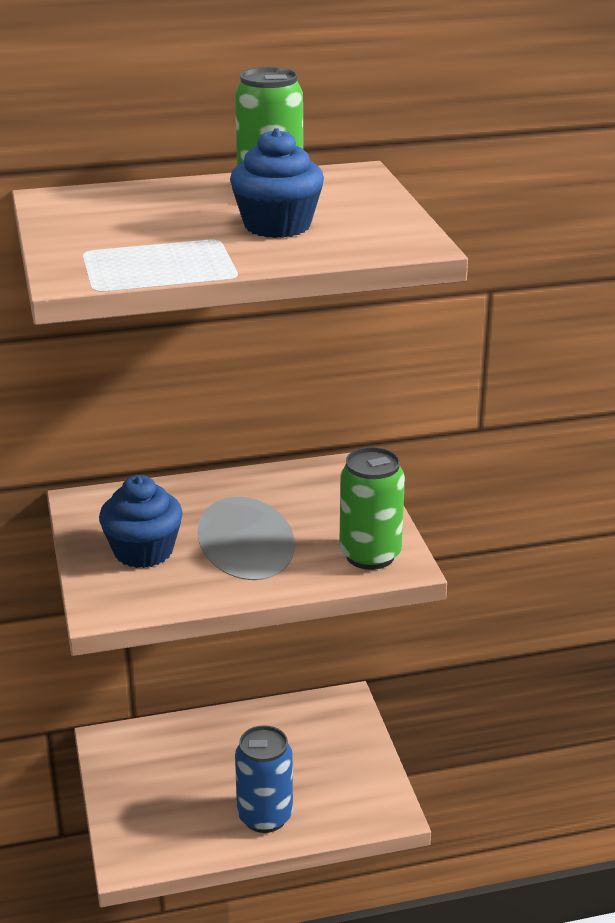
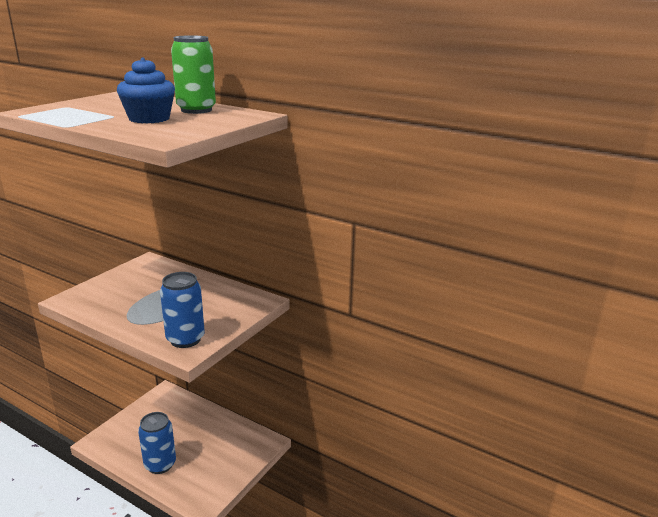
camera: 45 degrees right, 5 degrees down
blue cupcake [99,475,183,568] -> none
green can [339,447,405,570] -> blue can [160,272,205,348]

